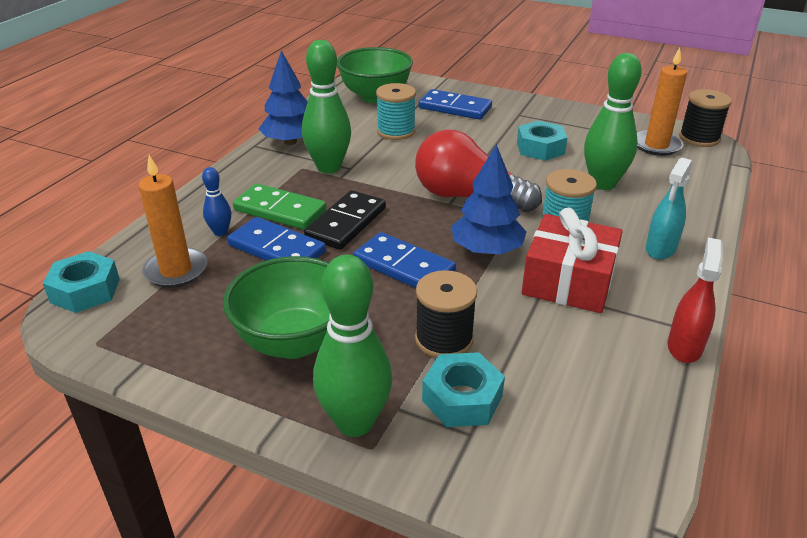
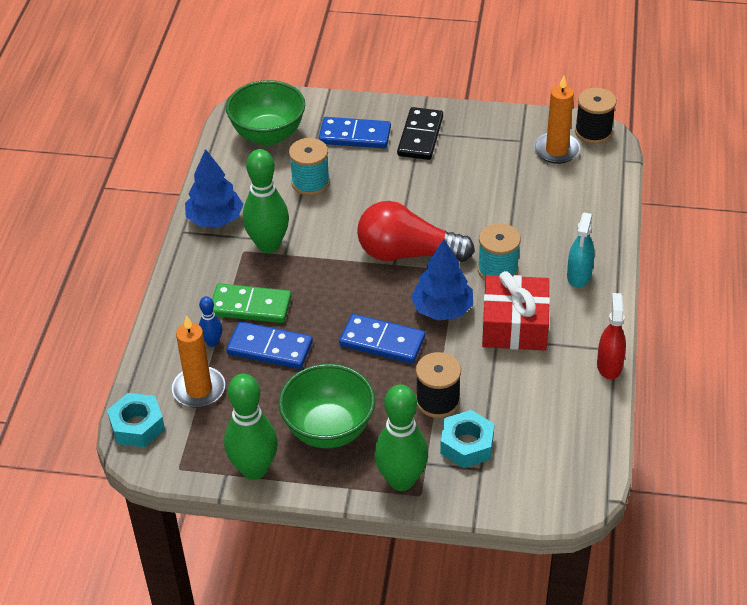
camera: 15 degrees left, 10 degrees up
black domino [304,190,386,250] -> black domino moved to [397,107,443,160]
turquoise nut [517,121,568,161] -> none
green bowling pin [584,53,642,190] -> green bowling pin moved to [224,373,278,480]

